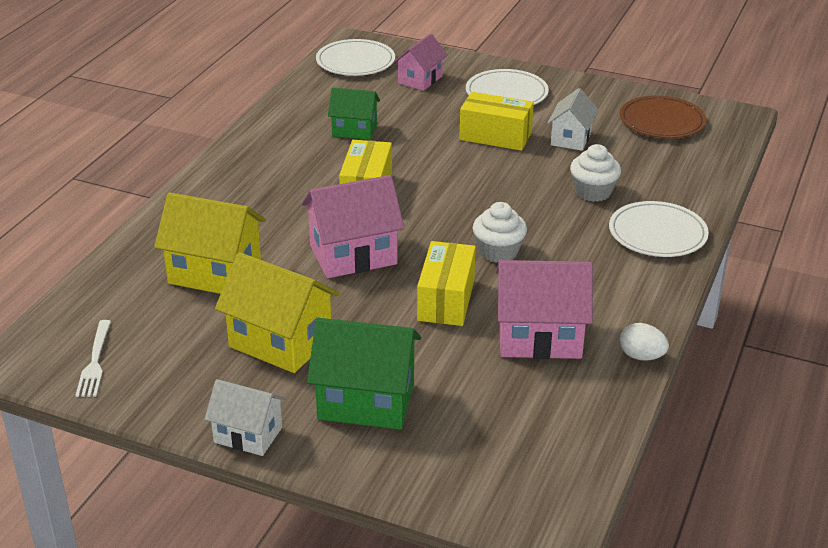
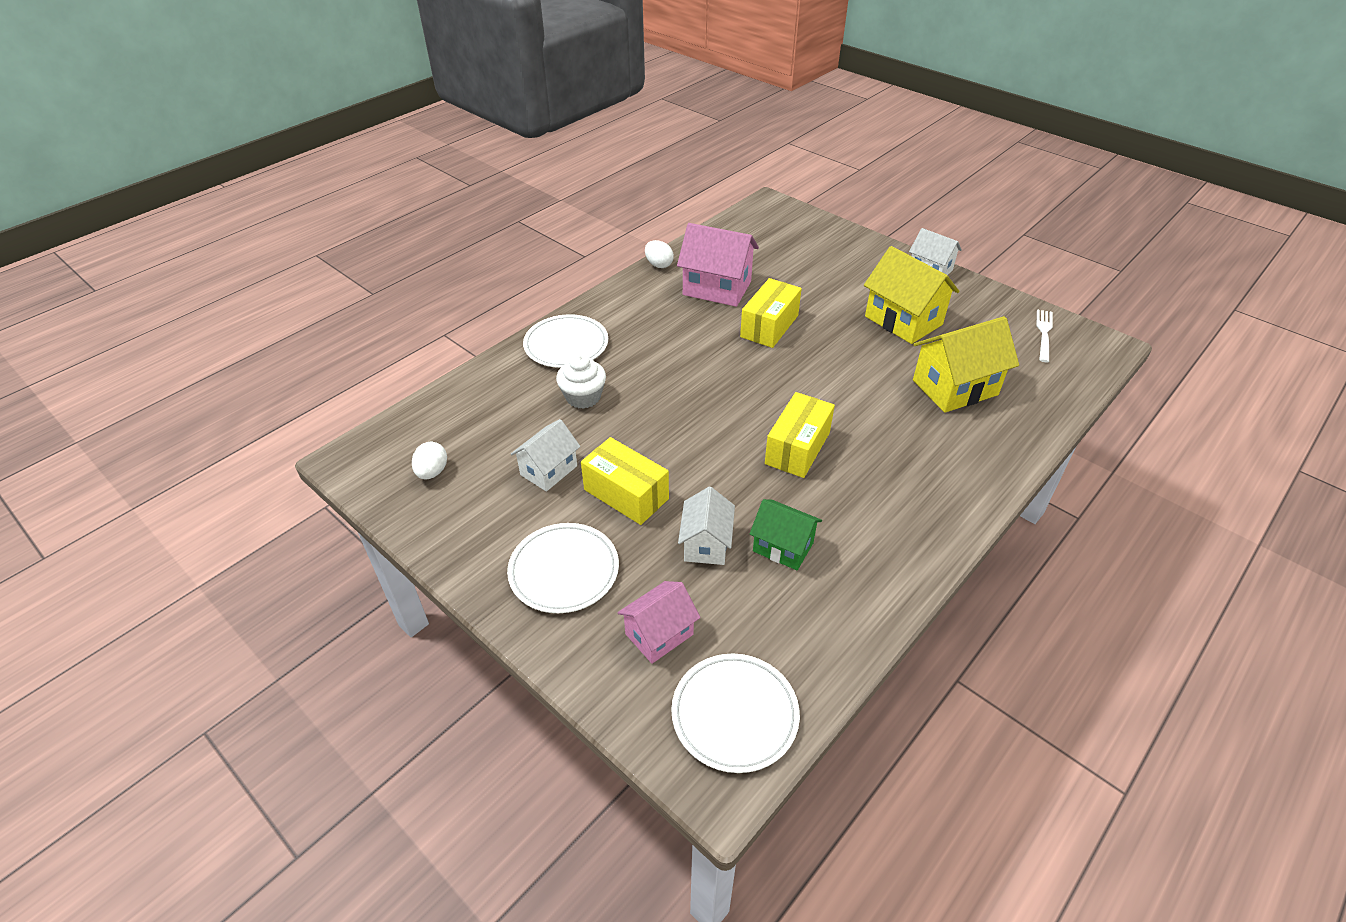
camera: 160 degrees left, 10 degrees up
yellow house [154,193,266,294] -> yellow house turned 60 degrees counterclockwise [913,316,1019,413]
pink house [301,175,405,278] -> none
green house [307,318,421,430] -> none
white cupcake [473,202,527,263] -> none
brown plate [620,95,707,138] -> white egg [412,442,447,479]
none -> white house [678,487,735,565]

